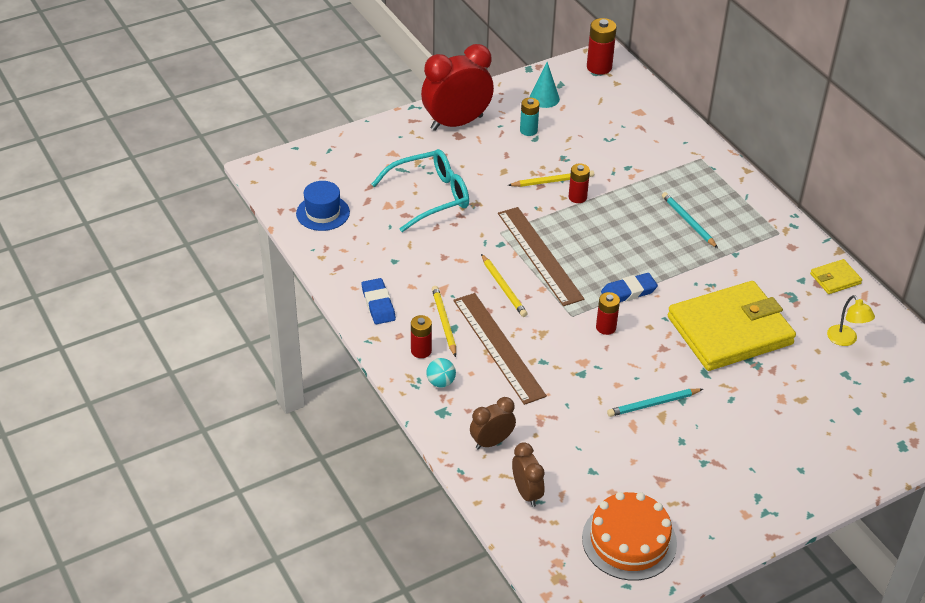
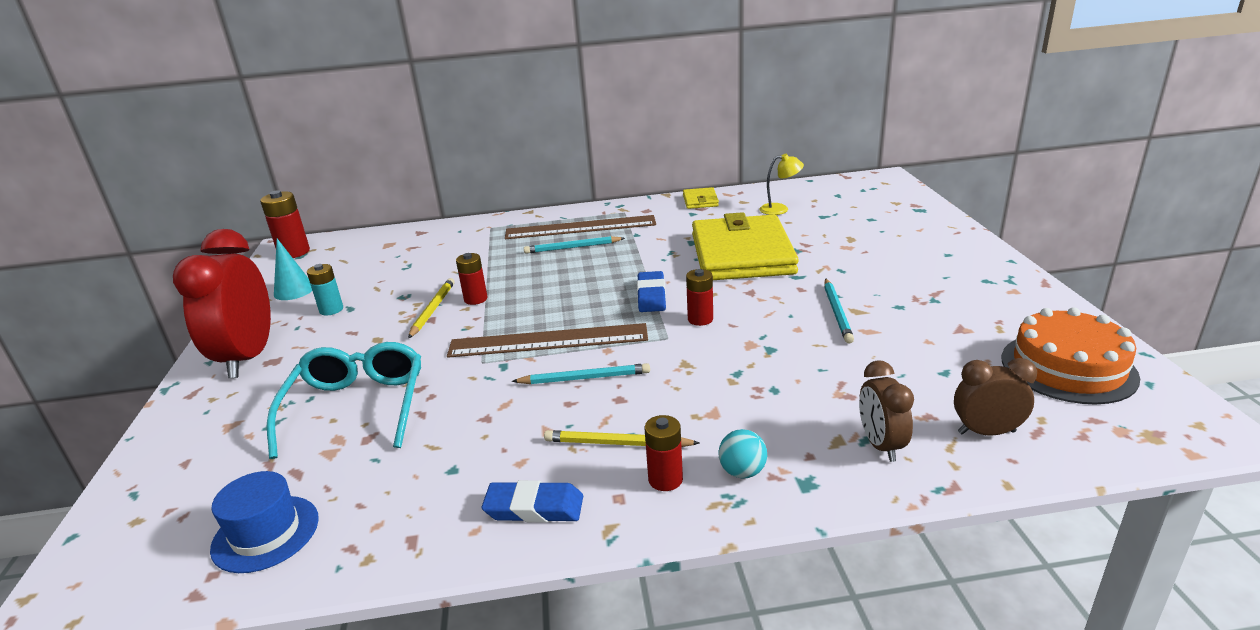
camera: 65 degrees left, 15 degrees down
brown ruler [453,293,547,405] -> brown ruler moved to [505,215,656,239]
yellow pencil [481,254,527,317] -> turquoise pencil [512,363,650,384]

